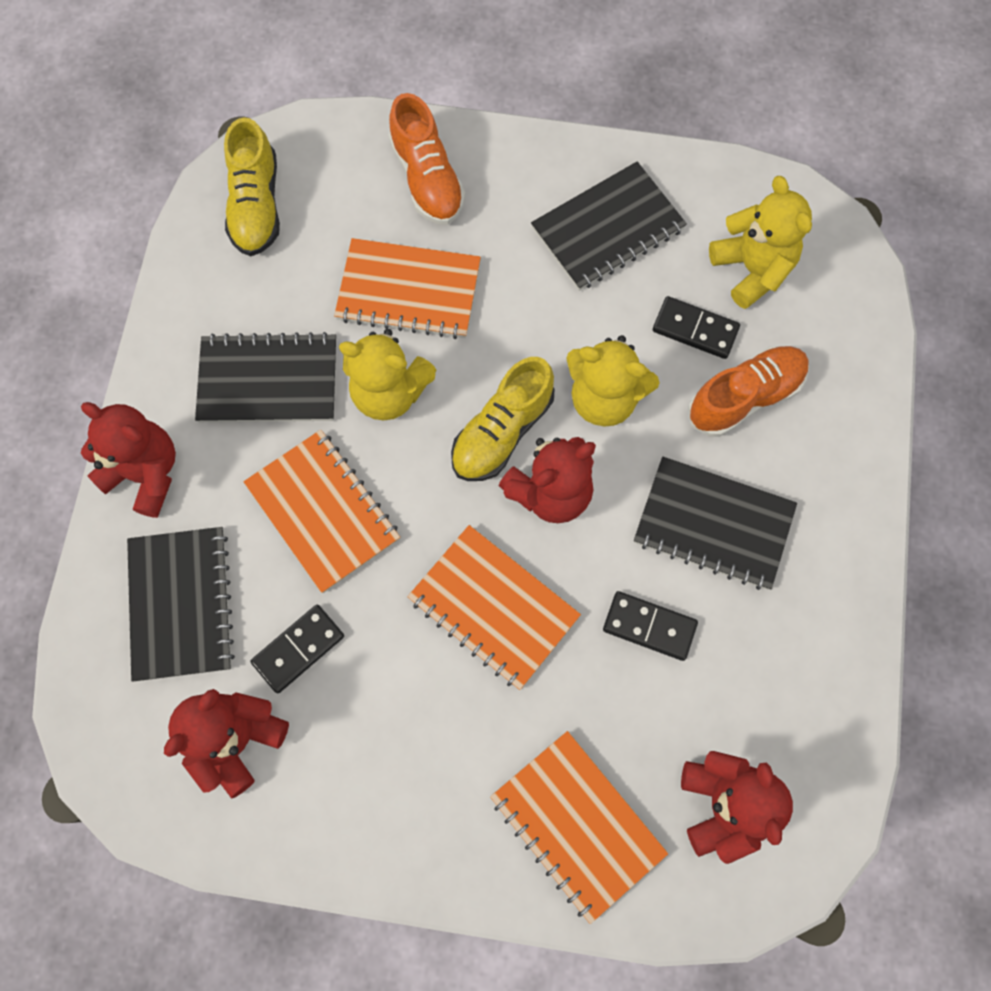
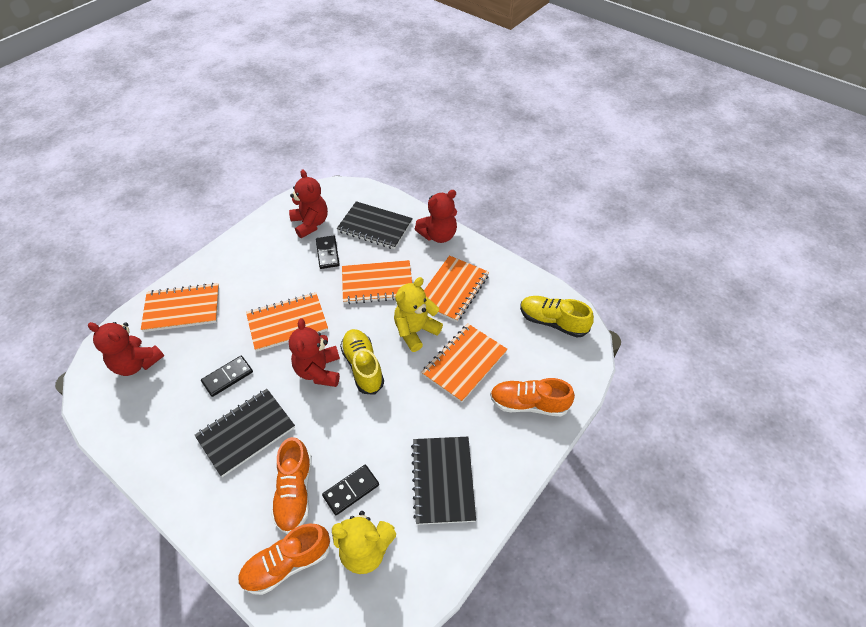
camera: 120 degrees right, 20 degrees down
black notebook [195,332,336,423] -> orange notebook [424,255,489,322]
yellow teddy bear [566,335,660,427] -> none
none -> orange shoe [238,523,330,595]

